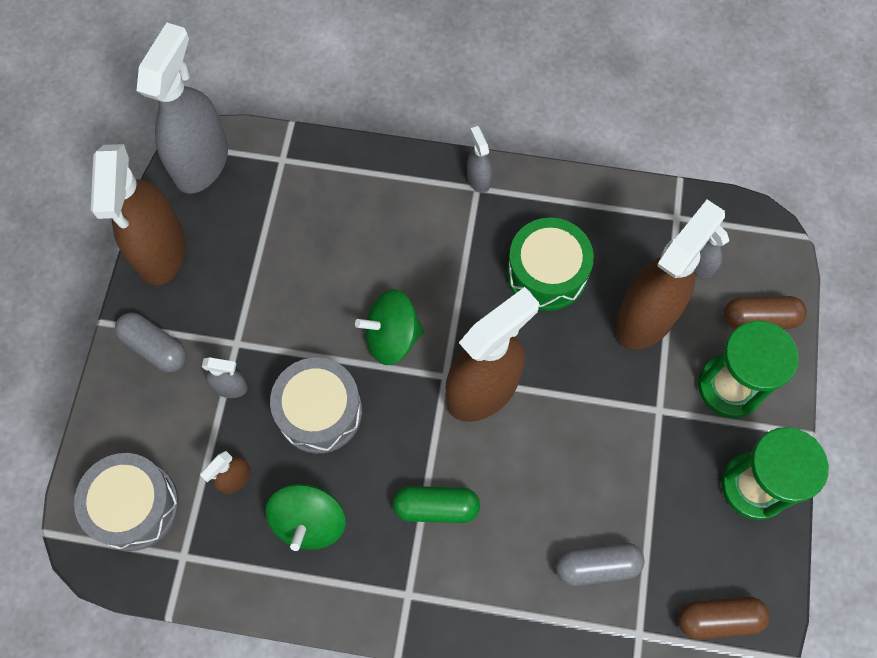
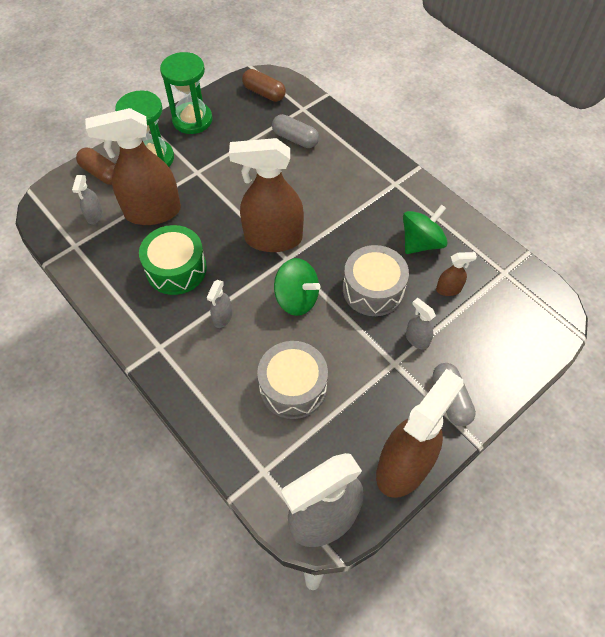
camera: 140 degrees left, 10 degrees down
grey drum [74,453,179,551] -> grey drum moved to [257,341,328,419]
green capsule [393,486,480,523] -> none
grey spray bottle [467,126,492,193] -> grey spray bottle moved to [207,280,232,328]

